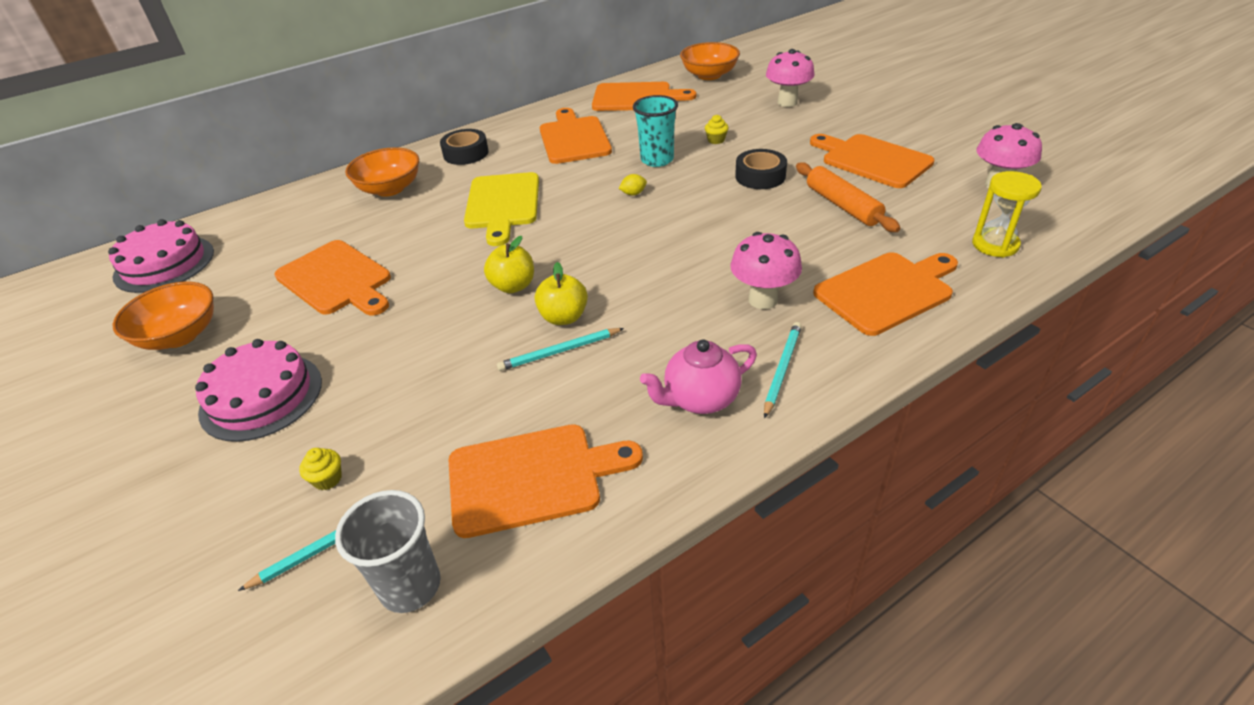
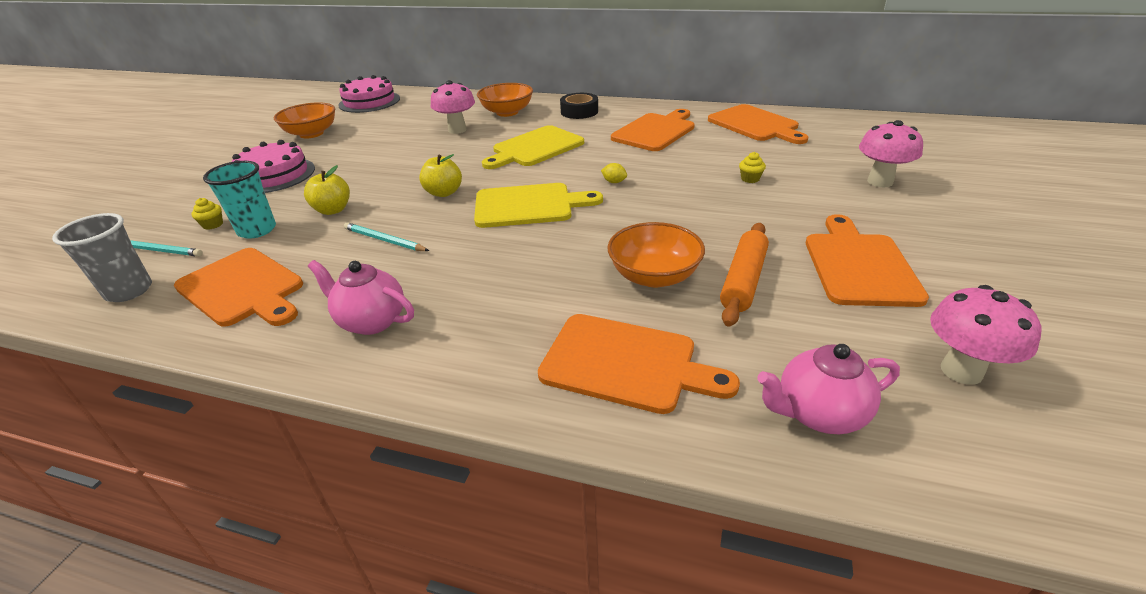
camera: 50 degrees right, 5 degrees down
orange cutting board [274,240,391,316] -> none
yellow apple [535,262,588,325] -> yellow apple moved to [304,165,350,215]
turquoise cup [633,95,678,167] -> turquoise cup moved to [203,161,276,239]
orange bowl [680,42,740,80] -> orange bowl moved to [607,222,705,287]
pink mushroom [730,232,802,309] -> pink mushroom moved to [431,80,475,134]
black tape [735,149,787,189] -> none
turquoise pencil [764,322,802,418] -> none
yellow hourglass [972,171,1042,258] -> pink teapot [757,344,900,434]
none -> yellow cutting board [474,183,603,228]

